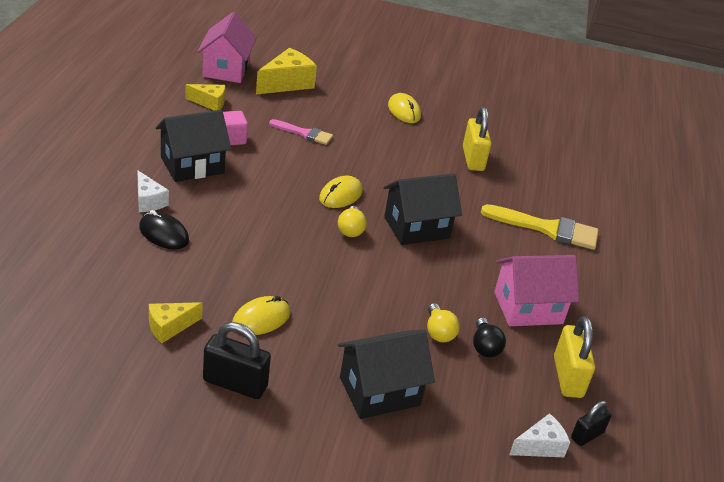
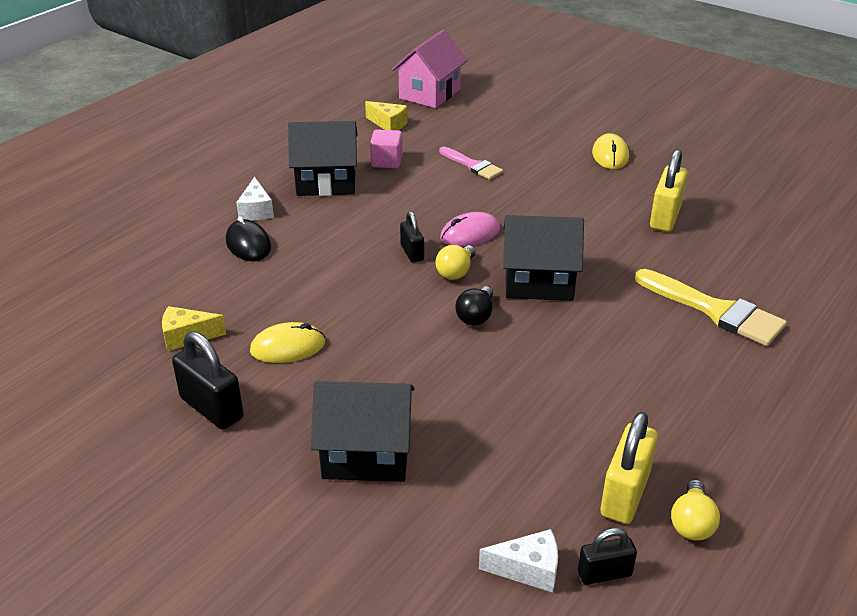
camera: 30 degrees right, 0 degrees up
yellow cheese [256,48,317,94] -> none
yellow mouse [319,176,362,208] -> pink mouse [440,212,500,247]
yellow light bulb [427,303,460,342] -> yellow light bulb moved to [671,480,720,541]
black light bulb [473,317,506,357] -> black light bulb moved to [456,286,493,325]
pink house [494,255,579,326] -> none
none -> black padlock [400,211,424,263]

